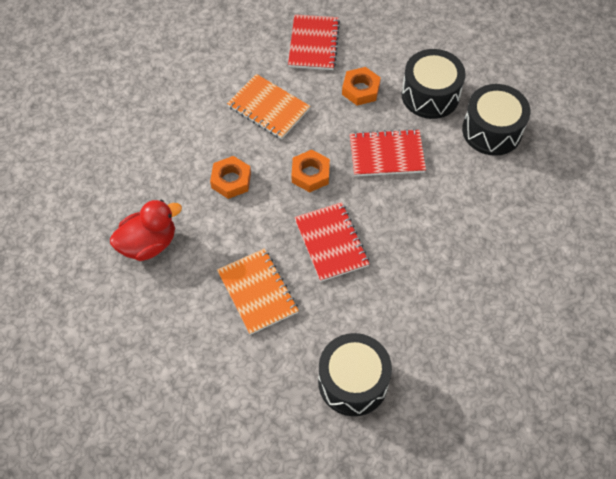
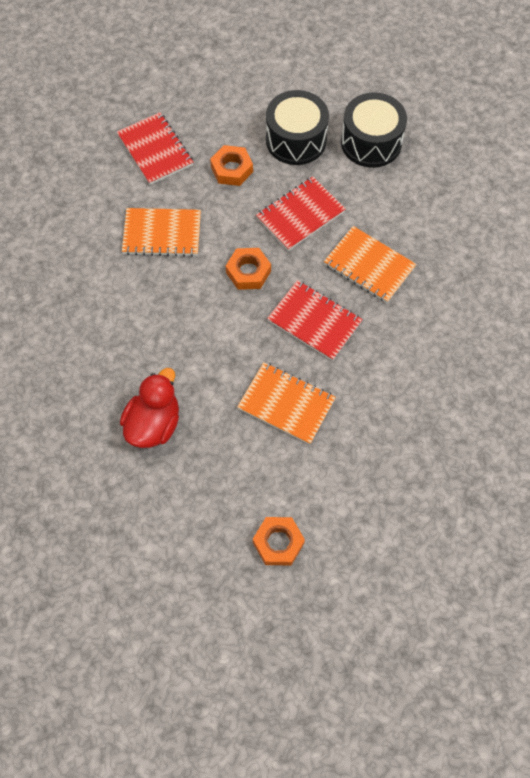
camera: 35 degrees left, 5 degrees up
orange nut [210,156,251,199] -> orange nut moved to [253,517,305,565]
black drum [318,333,392,416] -> none
none -> orange notebook [324,226,417,303]

